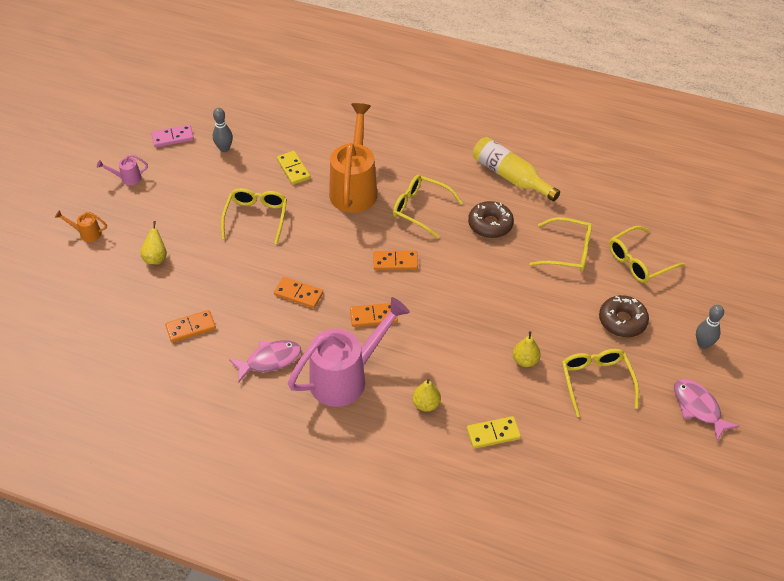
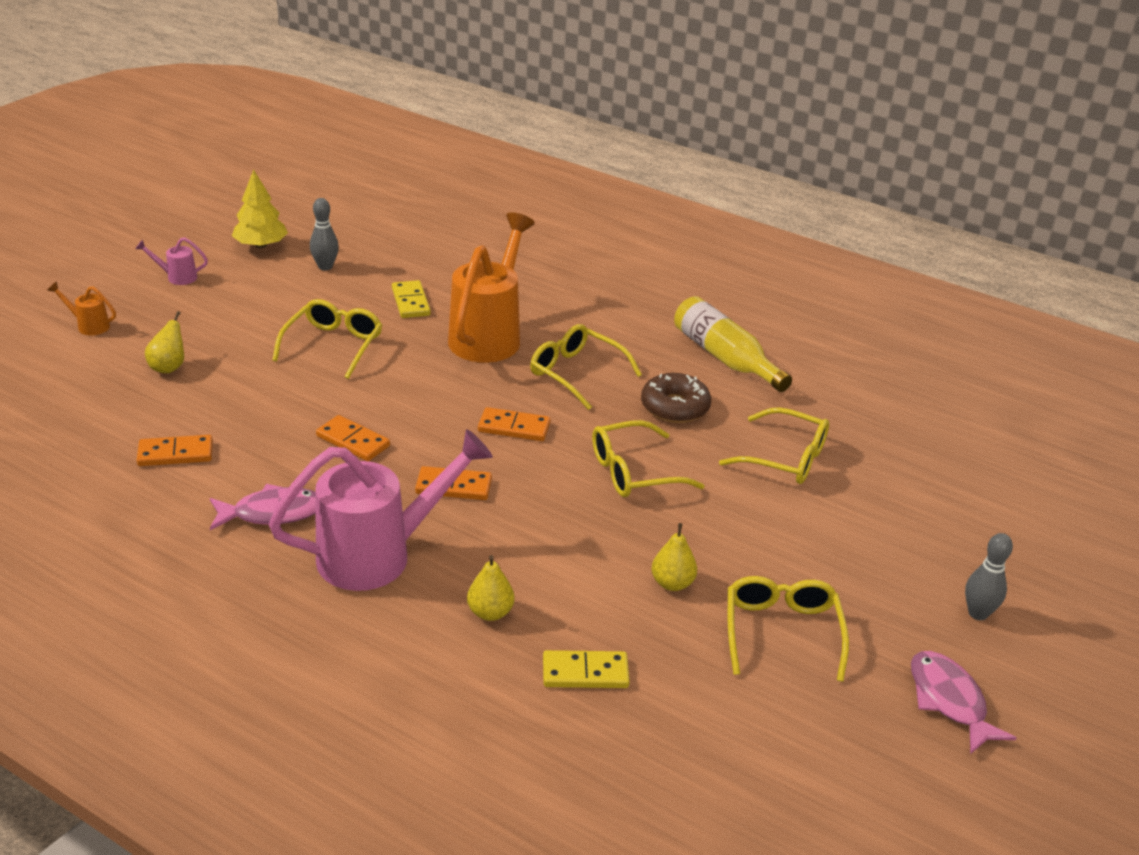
camera: 10 degrees right, 15 degrees down
pink domino [151,125,194,147] -> yellow tree [232,169,288,248]
brown donut [599,295,649,337] -> none
yellow glasses [609,226,685,283] -> yellow glasses moved to [592,420,705,497]

